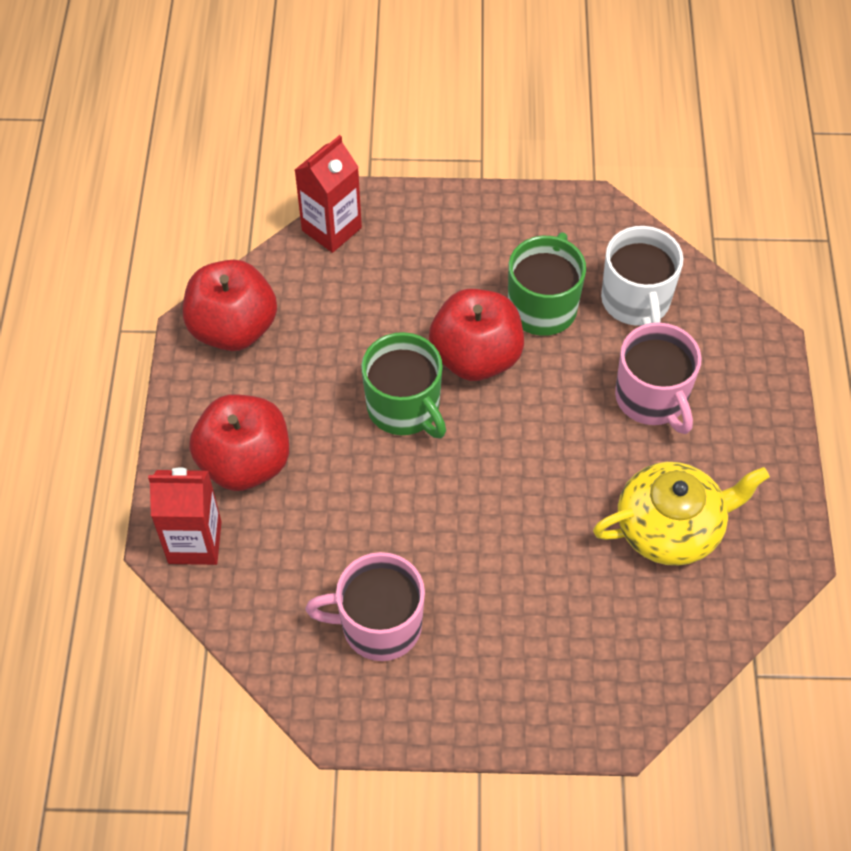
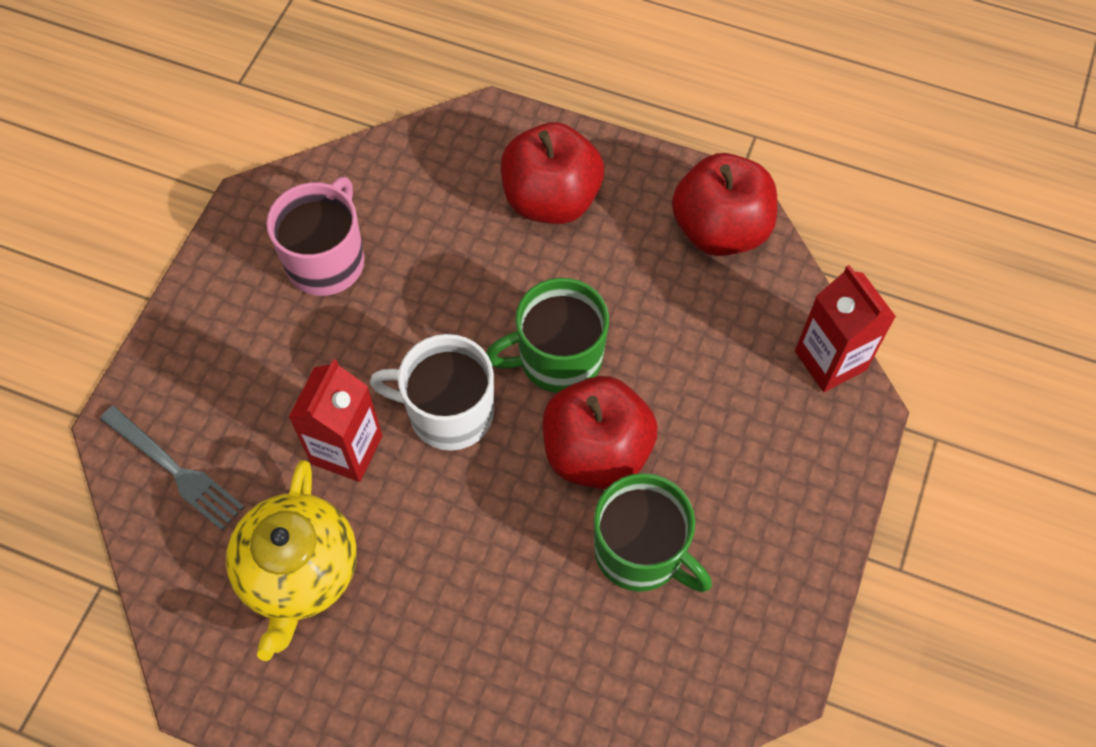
camera: 110 degrees right, 5 degrees up
red carton [148,468,222,565] -> red carton moved to [288,359,383,482]
white mug [601,226,684,326] -> white mug moved to [370,334,494,450]
pink mug [615,323,702,434] -> none
none -> grey fork [100,406,244,530]

